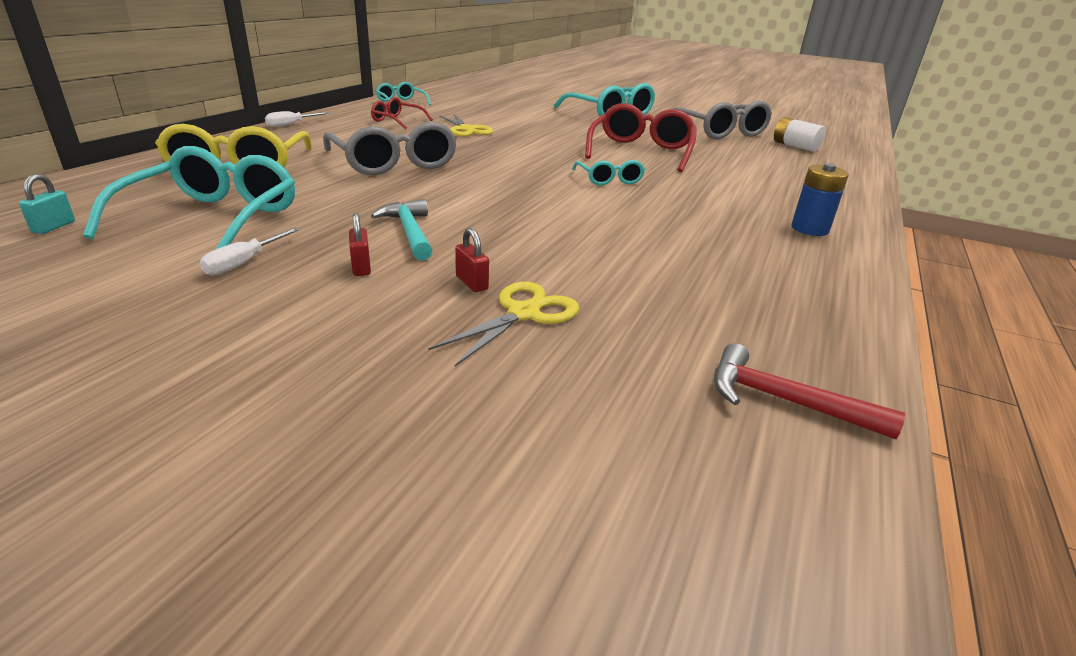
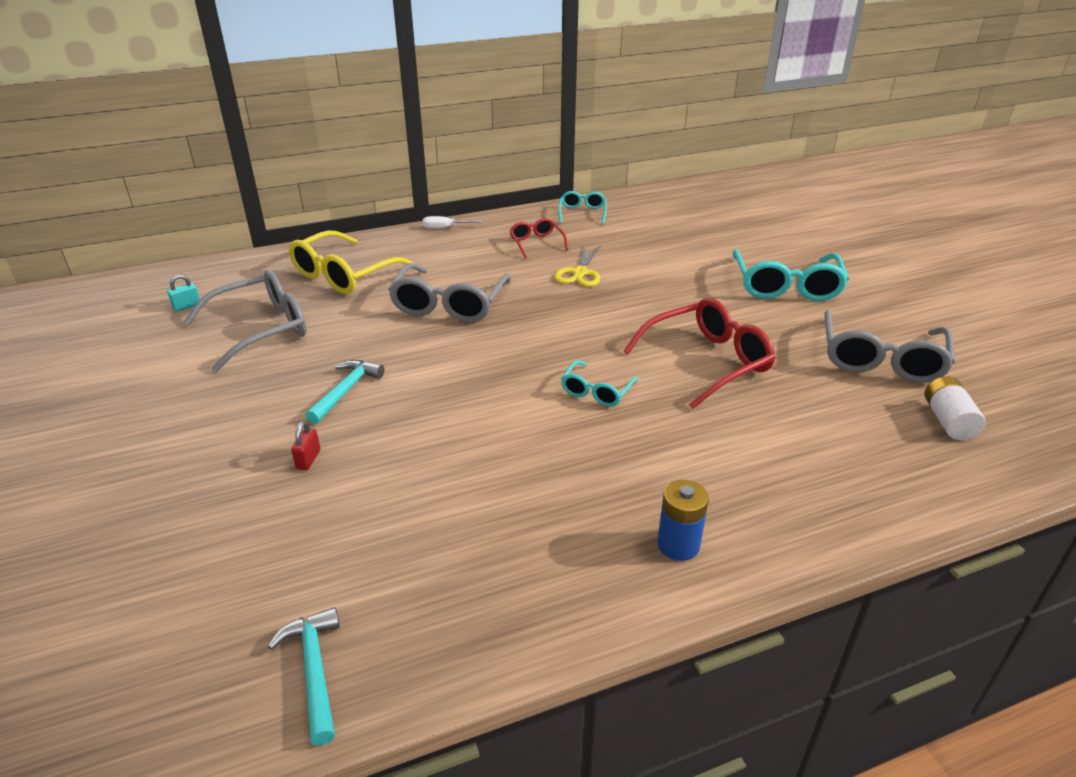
camera: 45 degrees right, 5 degrees up
turquoise glasses [83,146,295,250] -> grey glasses [184,270,307,372]
white screwdriver [200,228,300,276] -> none
red padlock [349,212,371,276] -> none
yellow scissors [428,282,579,366] -> none
red hammer [714,343,905,439] -> turquoise hammer [268,607,340,746]

